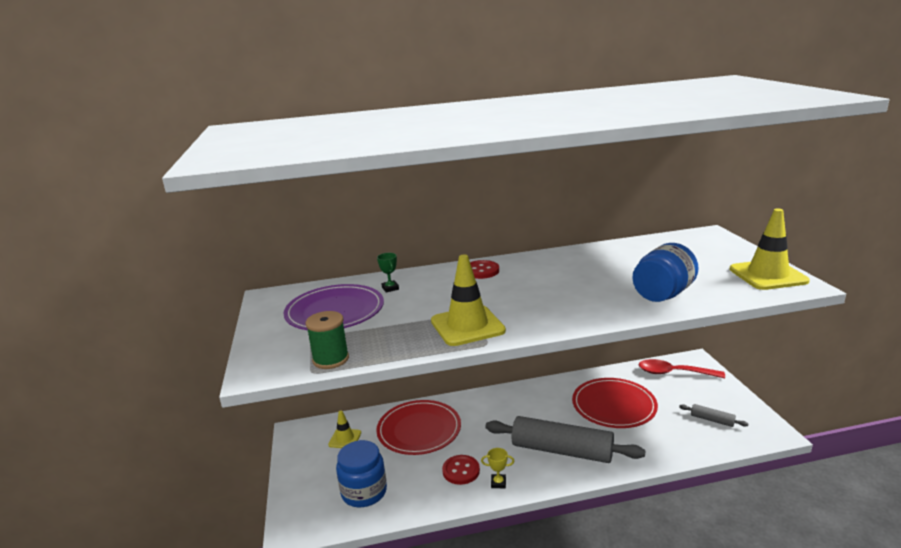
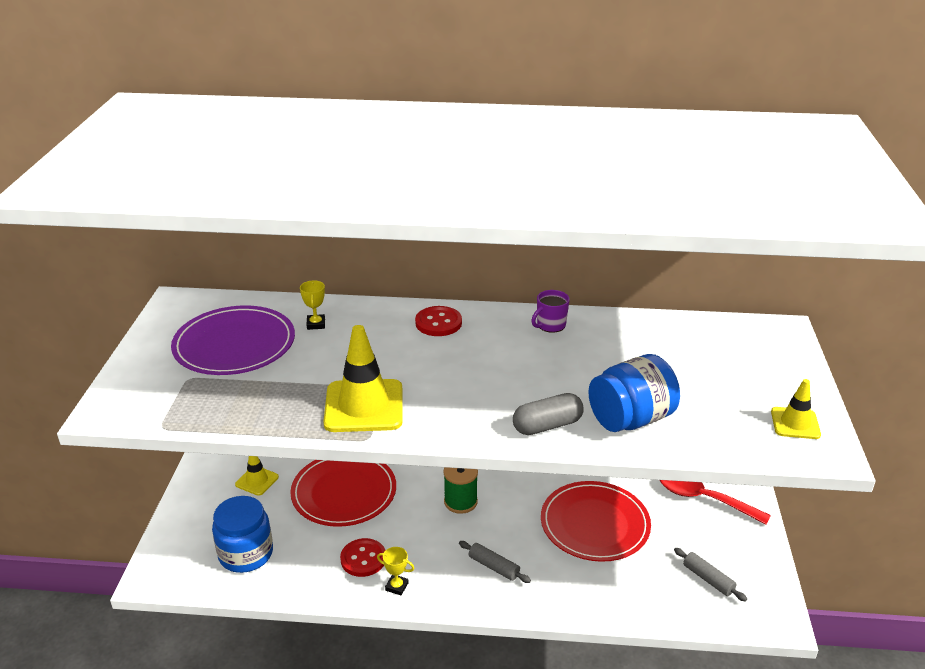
camera: 15 degrees right, 10 degrees up
green spool [306,311,349,369] -> green spool moved to [443,467,478,514]
green trophy [377,253,399,292] -> yellow trophy [300,280,325,330]
grey rolling pin [485,416,646,463] -> grey rolling pin [459,541,531,583], size x0.43
yellow traffic cone [729,208,810,290] -> yellow traffic cone [771,379,821,439], size x0.55
none -> grey capsule [513,393,584,435]
none -> purple mug [531,290,570,333]

